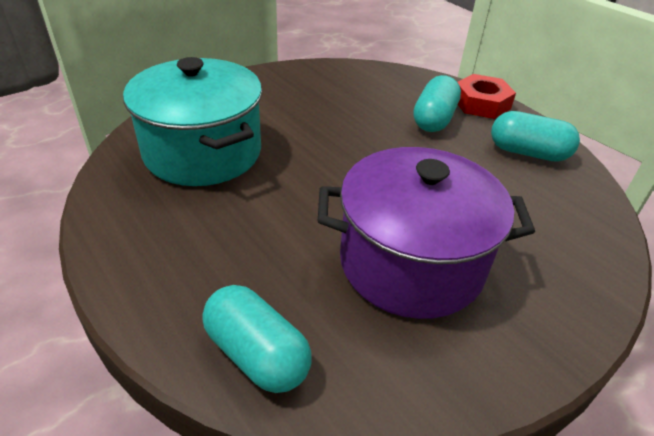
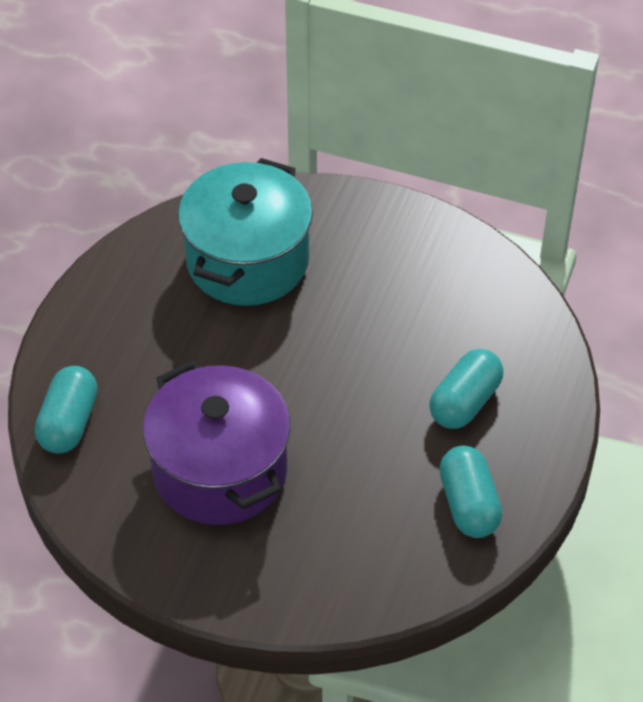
camera: 60 degrees right, 10 degrees up
turquoise capsule [413,75,461,132] -> turquoise capsule turned 45 degrees counterclockwise [429,349,503,429]
red nut [458,74,516,119] -> none

